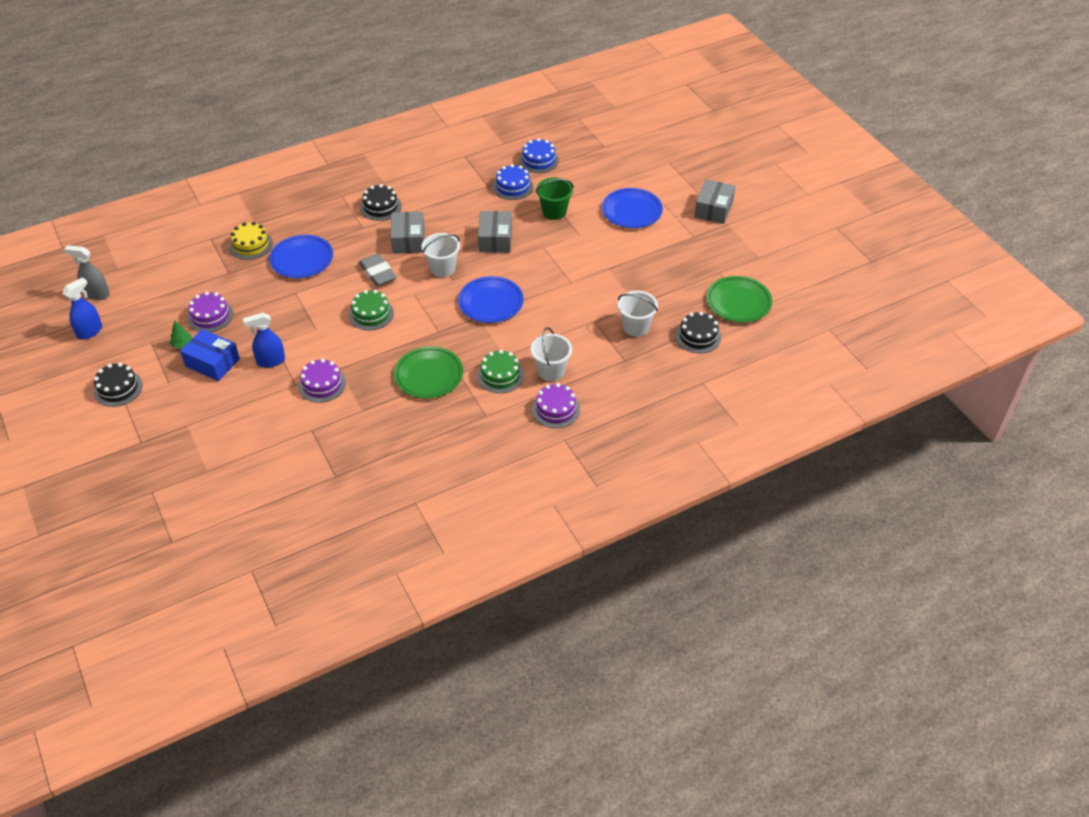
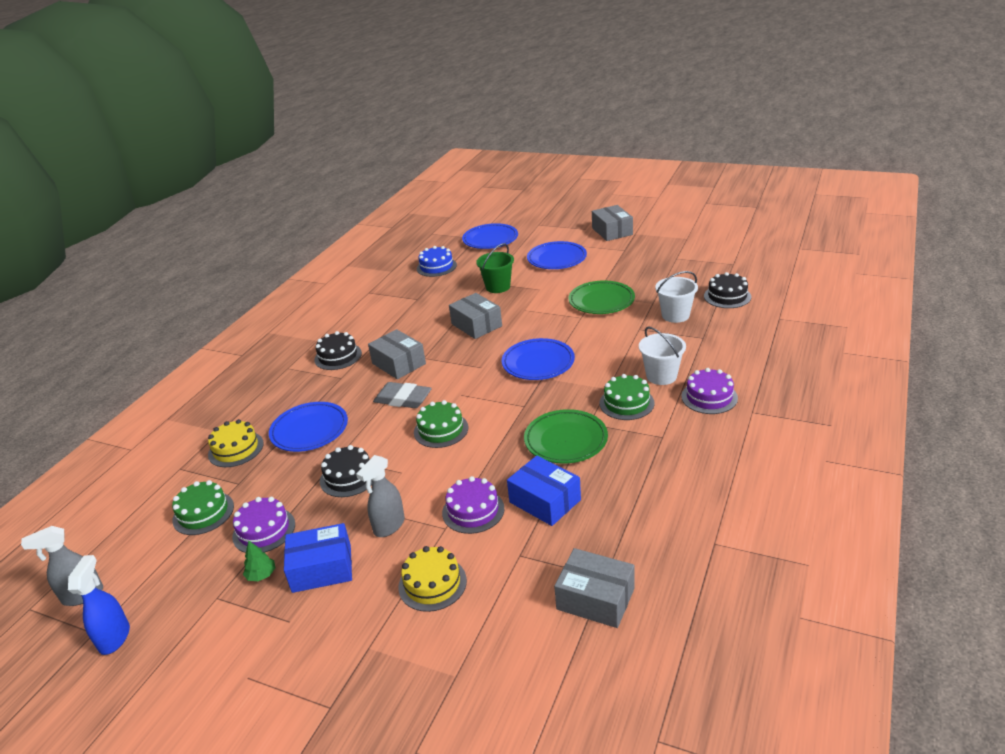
camera: 35 degrees left, 15 degrees down
black cake [93,363,143,407] -> black cake moved to [320,445,372,497]
blue spray bottle [243,313,285,367] -> grey spray bottle [356,455,405,537]
white bucket [422,233,460,277] -> none
blue cake [493,164,533,200] -> none
green plate [706,276,772,323] -> green plate moved to [568,280,635,314]
none -> green cake [172,480,234,535]
none -> yellow cake [398,546,467,612]
none -> blue plate [462,223,518,249]
none -> blue box [507,456,581,526]
none -> grey box [554,548,635,628]

